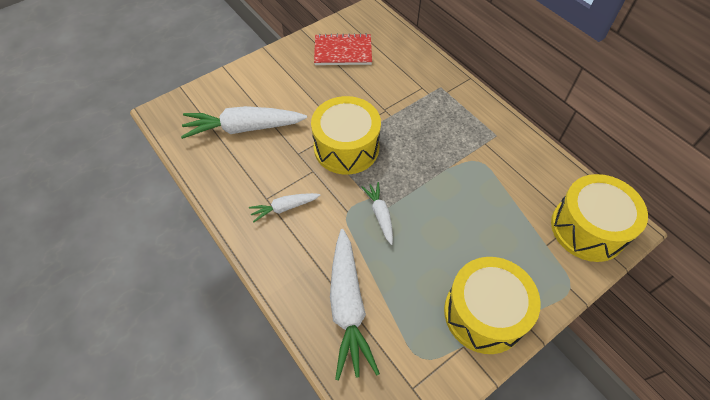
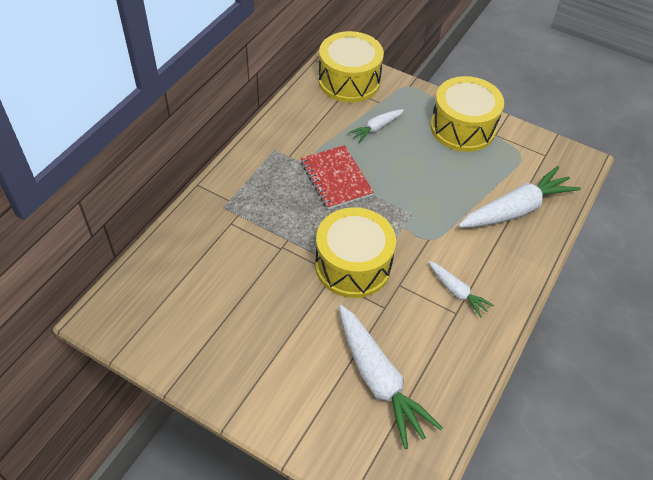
camera: 115 degrees left, 5 degrees down
red notebook [314,33,372,65] -> red notebook moved to [301,145,374,209]
white carrot [361,182,393,245] -> white carrot moved to [349,109,404,143]

